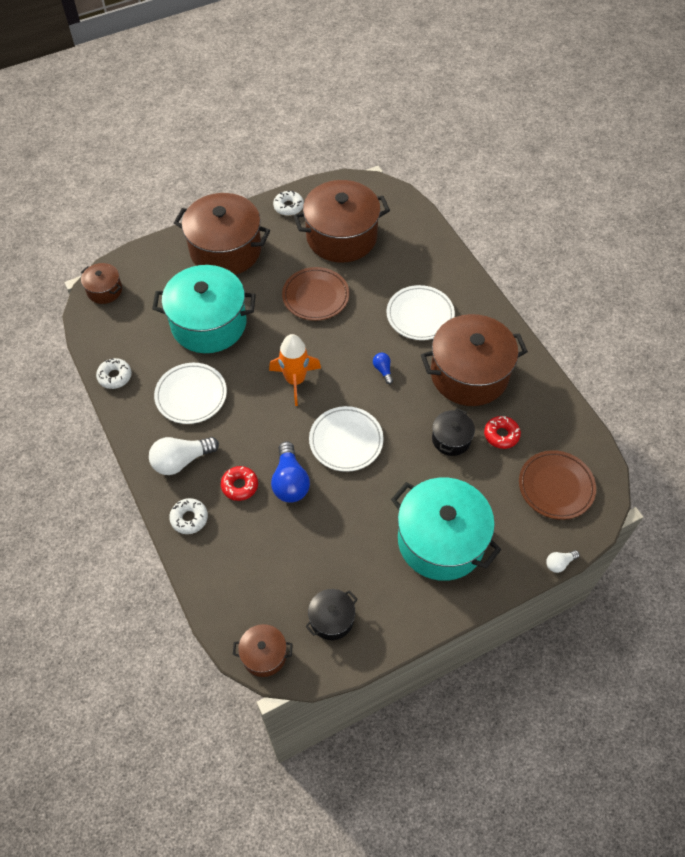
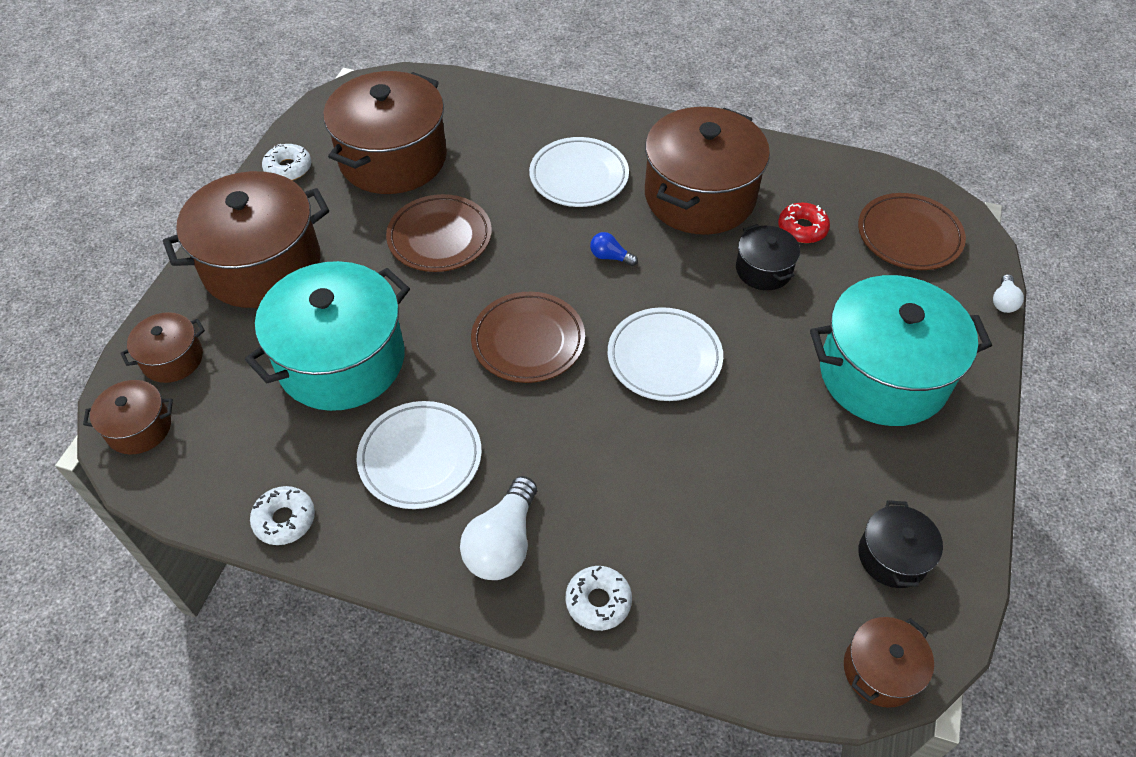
camera: 45 degrees left, 5 degrees down
red donut [221,466,258,501] -> none
orange rocket [269,334,321,406] -> brown plate [471,292,585,383]
blue light bulb [271,442,310,503] -> none
none -> brown pot [120,312,205,383]

